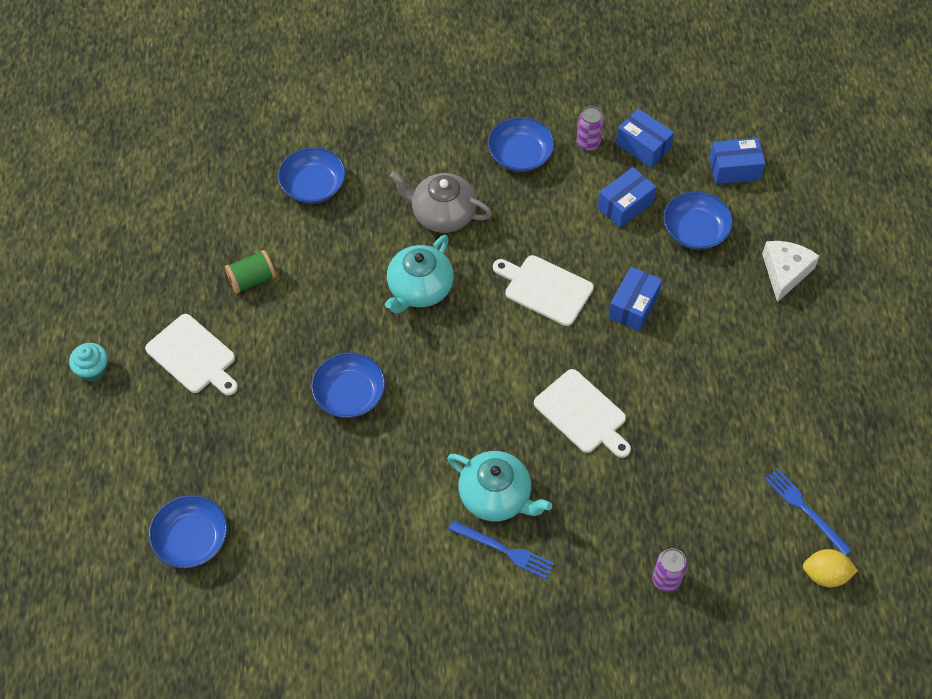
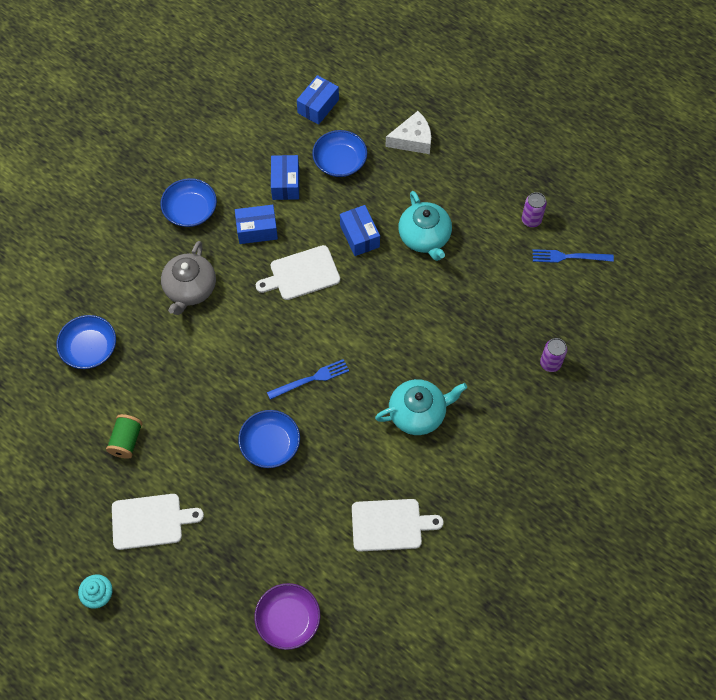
camera: 50 degrees left, 5 degrees up
blue bowl [149,495,228,568] -> purple bowl [254,583,321,650]
turquoise teapot [385,235,454,314] -> turquoise teapot moved to [398,191,452,261]
grey teapot [390,171,492,233] -> grey teapot turned 45 degrees counterclockwise [161,241,216,315]
blue fork [448,520,554,579] -> blue fork moved to [267,359,349,399]
white cutting board [534,369,631,458] -> white cutting board moved to [352,499,444,552]
purple can [576,106,604,151] -> purple can moved to [522,192,547,227]
blue box [616,109,674,168] -> blue box moved to [235,205,278,244]
white cheese [762,241,820,302] -> white cheese turned 105 degrees clockwise [385,111,431,154]
yellow lemon [803,549,858,587] -> none

